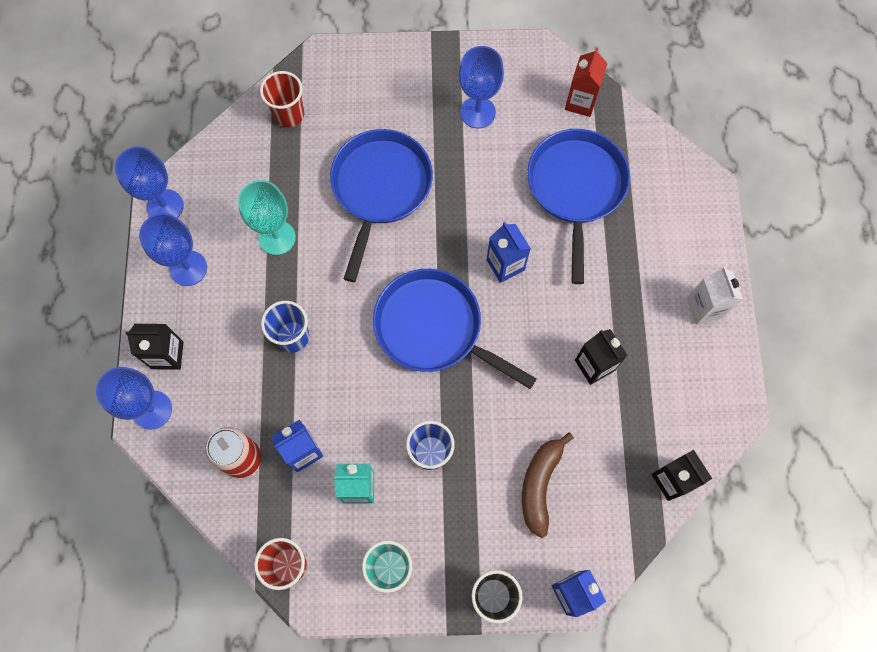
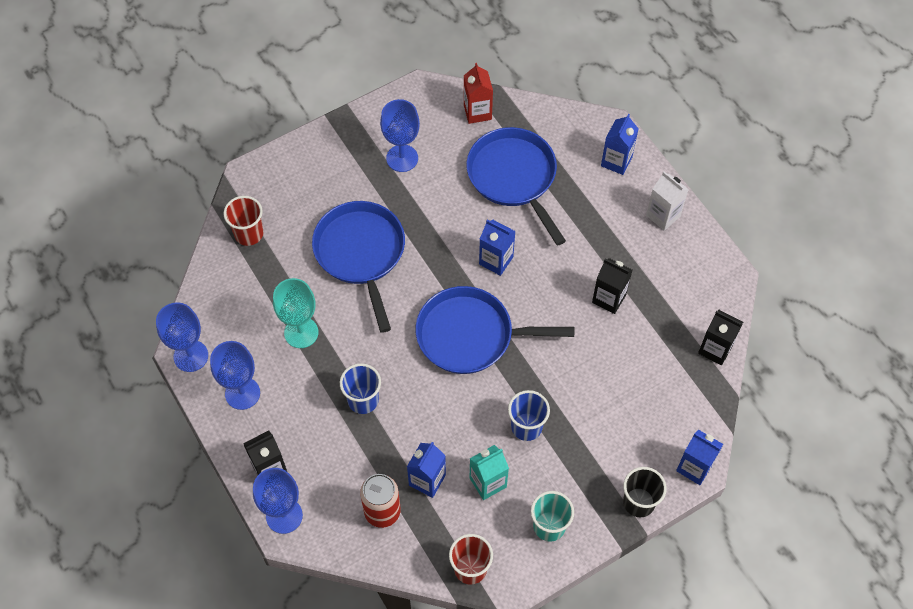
camera: 30 degrees left, 10 degrees down
brown banana [522,432,574,538] -> none
none -> blue carton [601,114,639,175]

